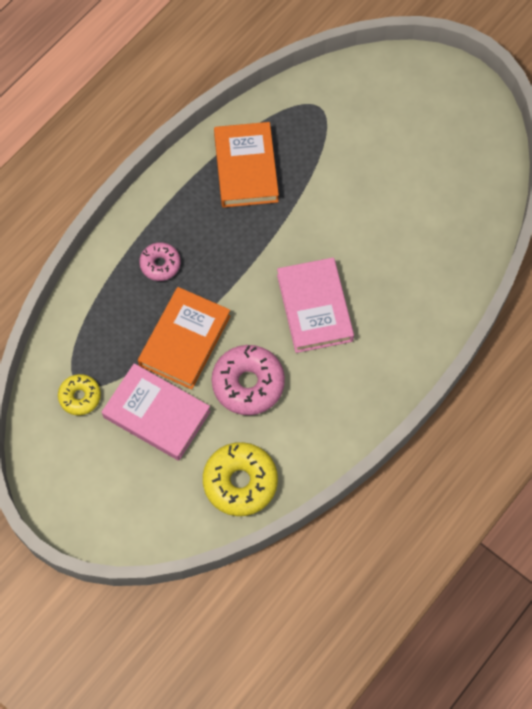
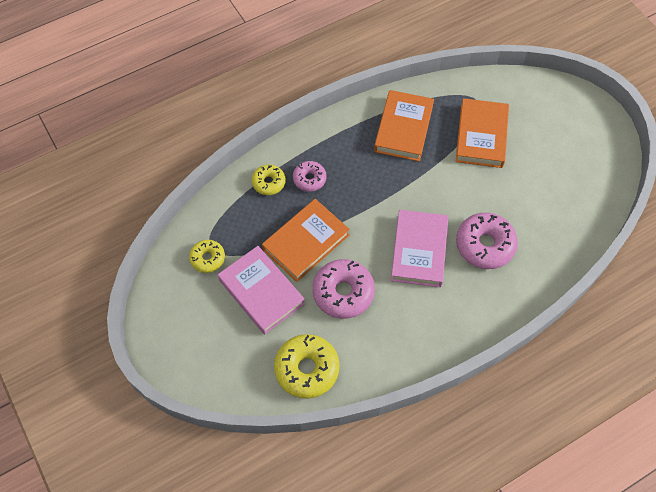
camera: 20 degrees right, 5 degrees down
none -> yellow donut [252,164,285,195]
none -> orange book [456,98,509,168]
none -> pink donut [456,213,518,269]

